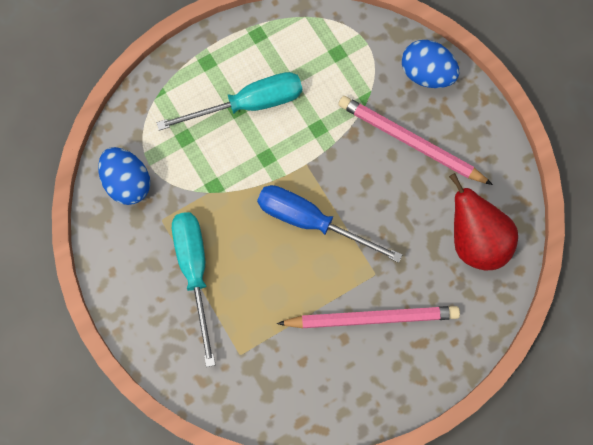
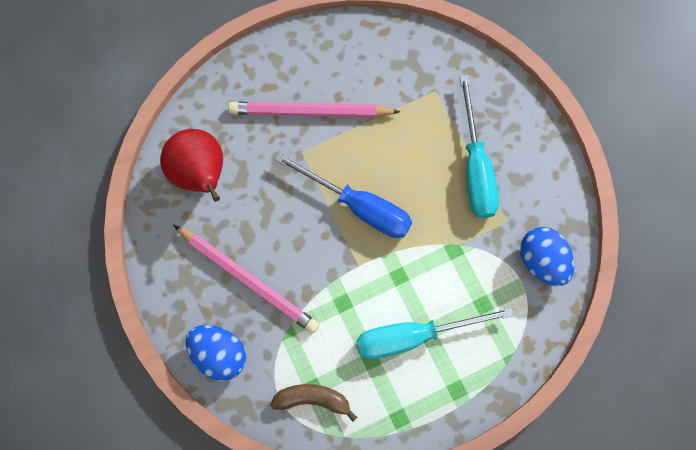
camera: 175 degrees left, 0 degrees up
none -> brown banana [270,384,357,422]

